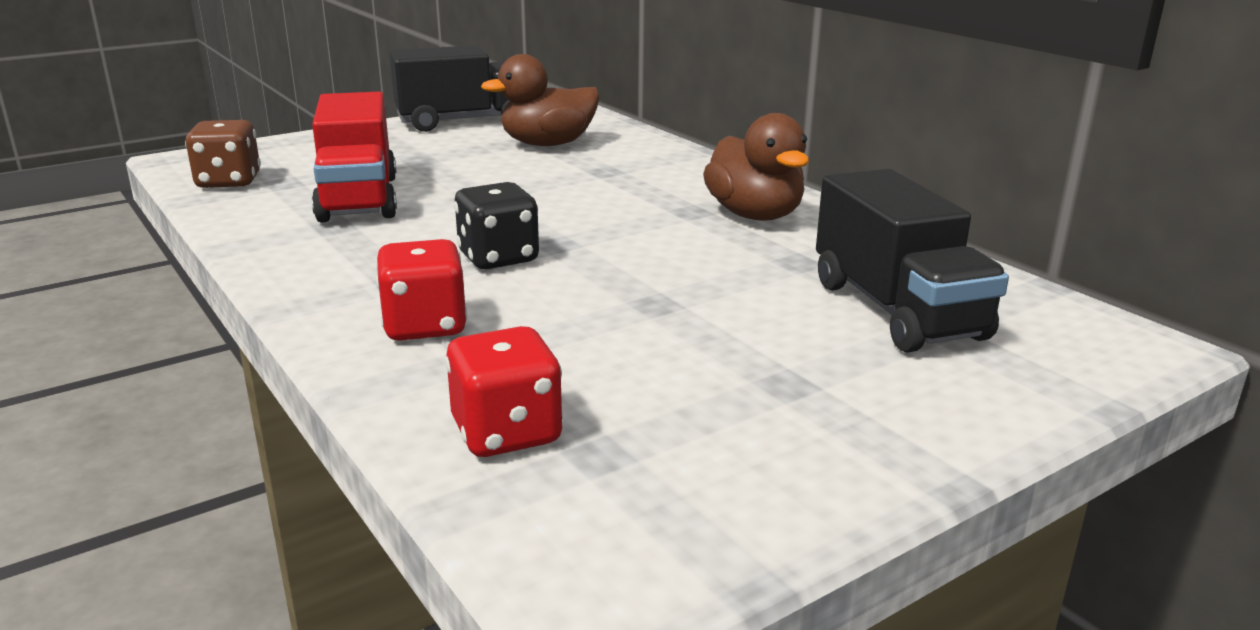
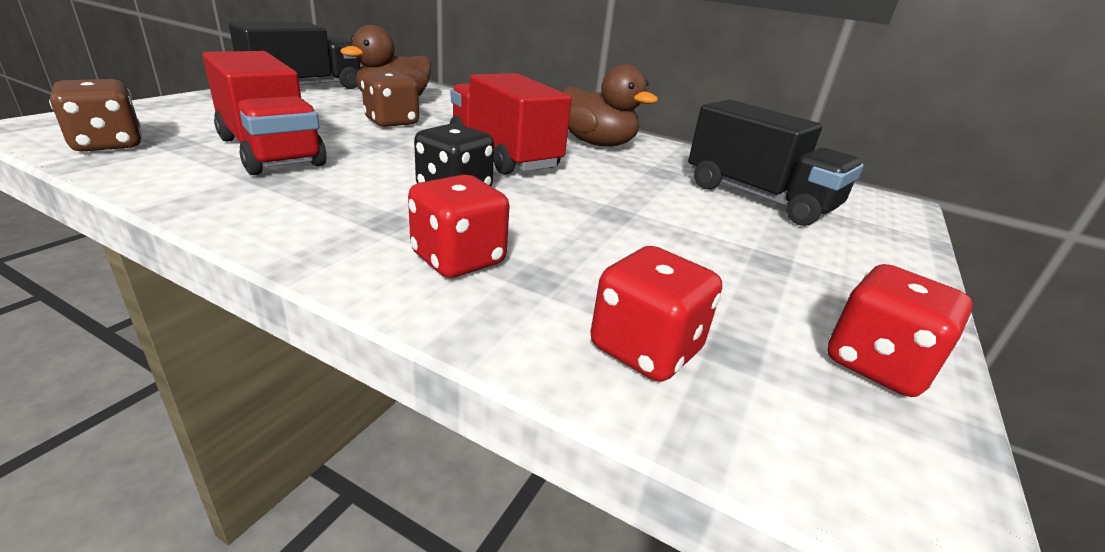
camera: 30 degrees left, 5 degrees up
none -> brown dice [361,71,419,127]
none -> red truck [450,73,571,175]
none -> red dice [827,264,973,397]

